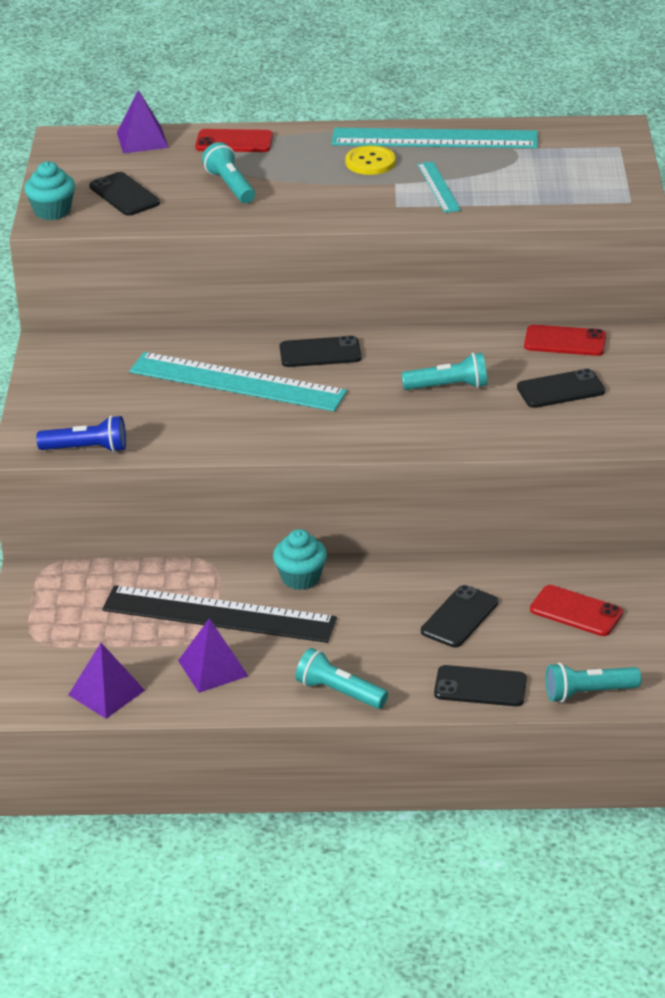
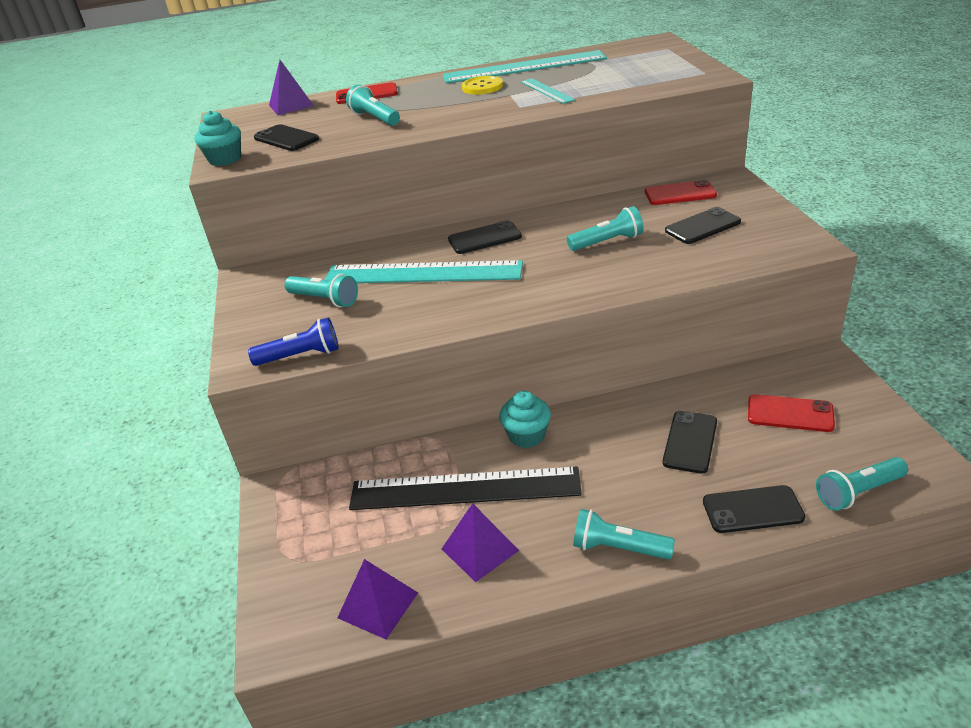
camera: 10 degrees left, 0 degrees up
none -> turquoise flashlight [284,274,358,307]

